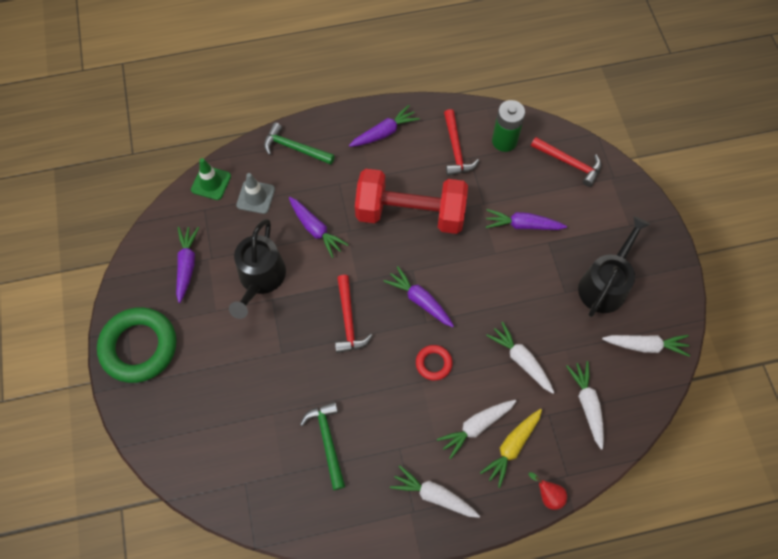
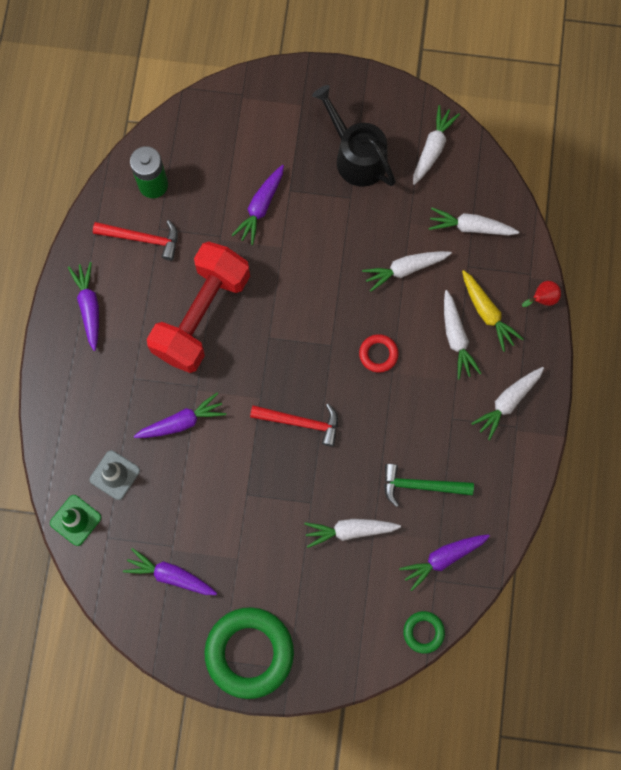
camera: 70 degrees left, 10 degrees up
black watering can [229,219,286,319] -> none
green hammer [264,123,335,165] -> none
purple carrot [383,266,454,327] -> purple carrot moved to [399,534,490,591]
red hammer [531,137,601,187] -> none
none -> white carrot [304,519,401,548]
none -> green ring [403,611,445,654]

